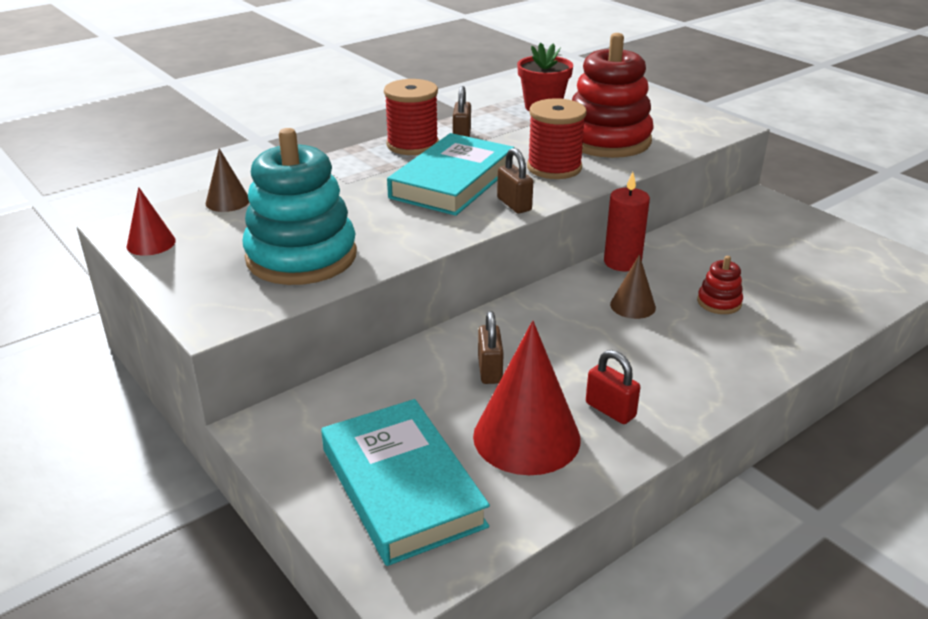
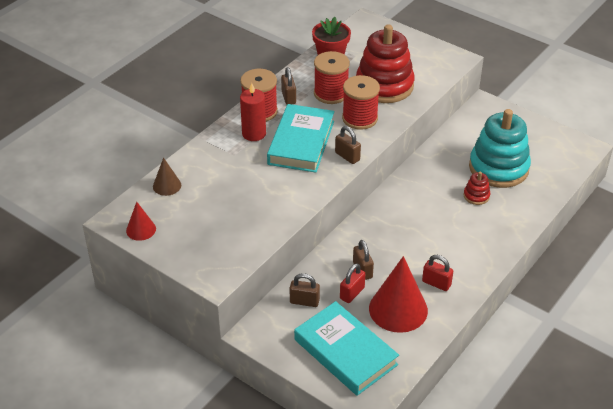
camera: 15 degrees left, 10 degrees up
turquoise stacking toy [242,128,357,285] -> turquoise stacking toy moved to [469,109,531,188]
red candle [604,172,650,271] -> red candle moved to [240,83,266,141]
brown cone [610,255,656,319] -> none
none -> brown padlock [290,273,320,307]
none -> red spool [314,51,350,104]
none -> red padlock [340,263,365,303]

